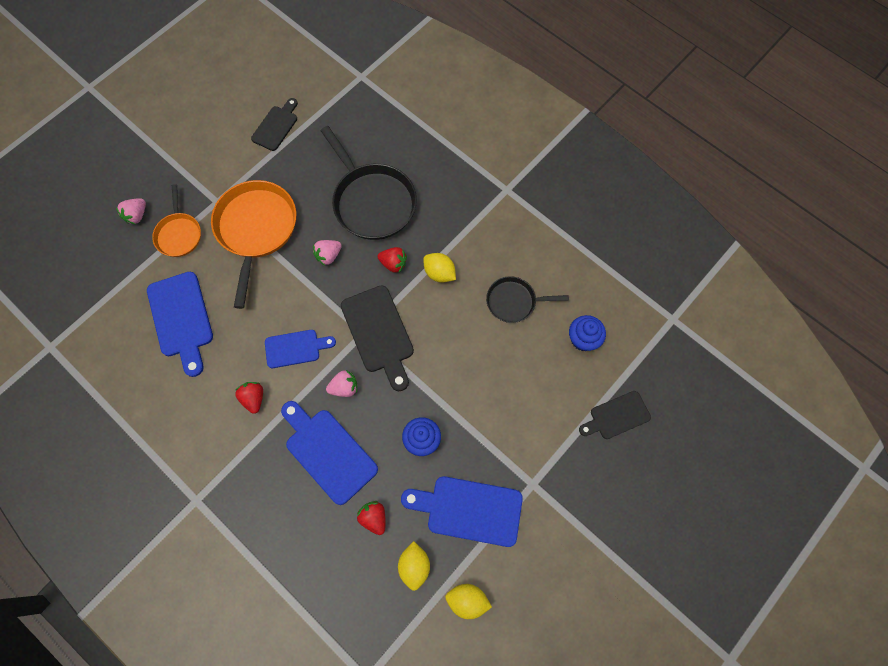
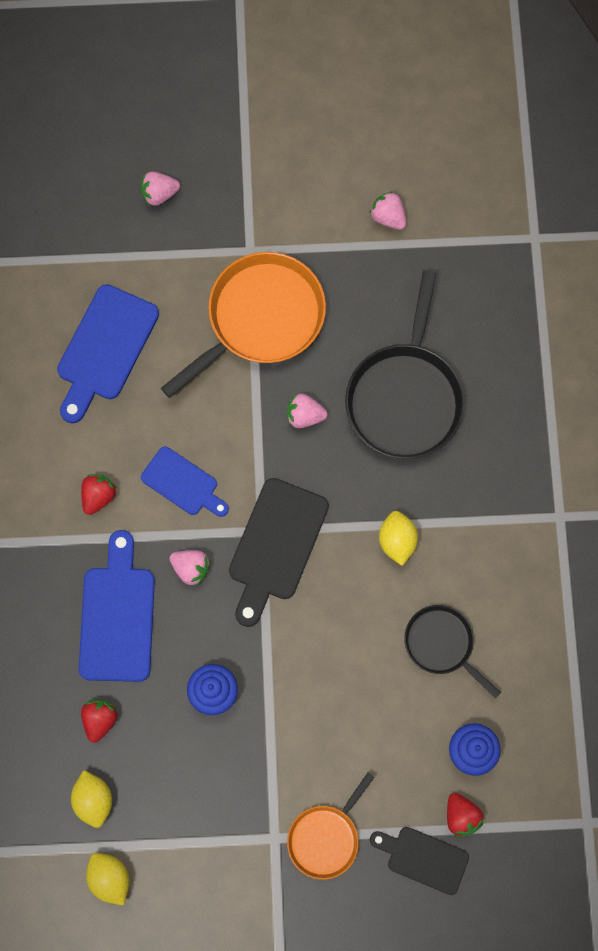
camera: 45 degrees right, 5 degrees up
orange pan [152,184,201,257] -> orange pan moved to [287,773,374,880]
black cutting board [251,98,298,151] -> pink strawberry [369,191,407,230]
red strawberry [378,247,407,273] -> red strawberry moved to [447,793,483,837]
yellow lemon [398,541,430,591] -> yellow lemon turned 60 degrees counterclockwise [71,770,112,828]
blue cutting board [401,476,523,547] -> none

